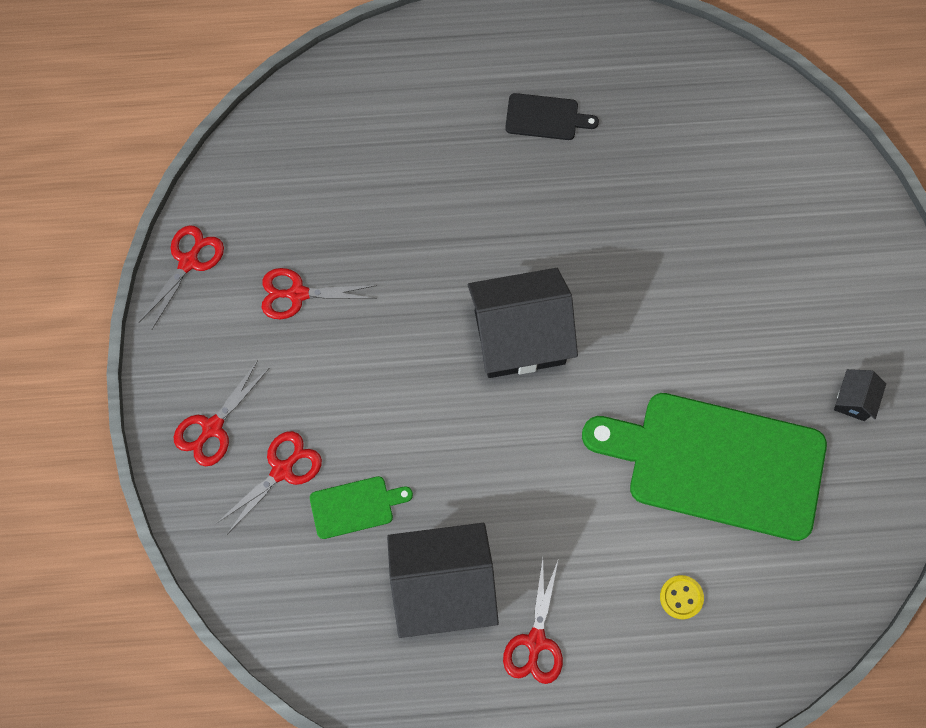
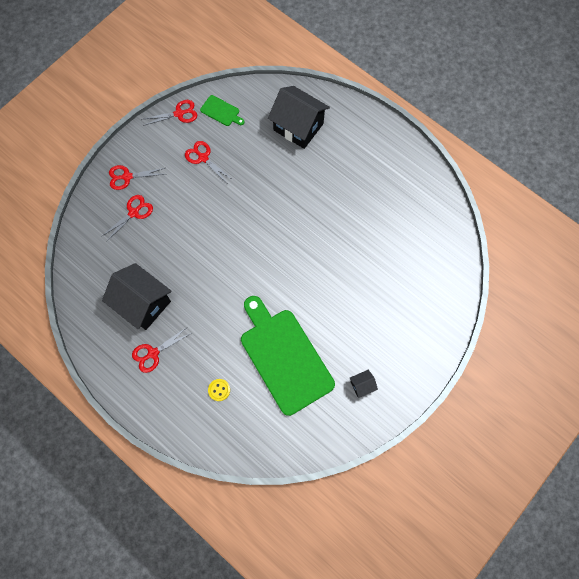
camera: 45 degrees right, 0 degrees up
red scissors [216,431,322,534] -> red scissors turned 45 degrees counterclockwise [101,195,153,242]
green cutting board [310,476,413,539] -> green cutting board moved to [200,95,245,126]
black house [468,268,578,378] -> black house moved to [268,86,330,149]
black cutting board [505,93,599,140] -> none

